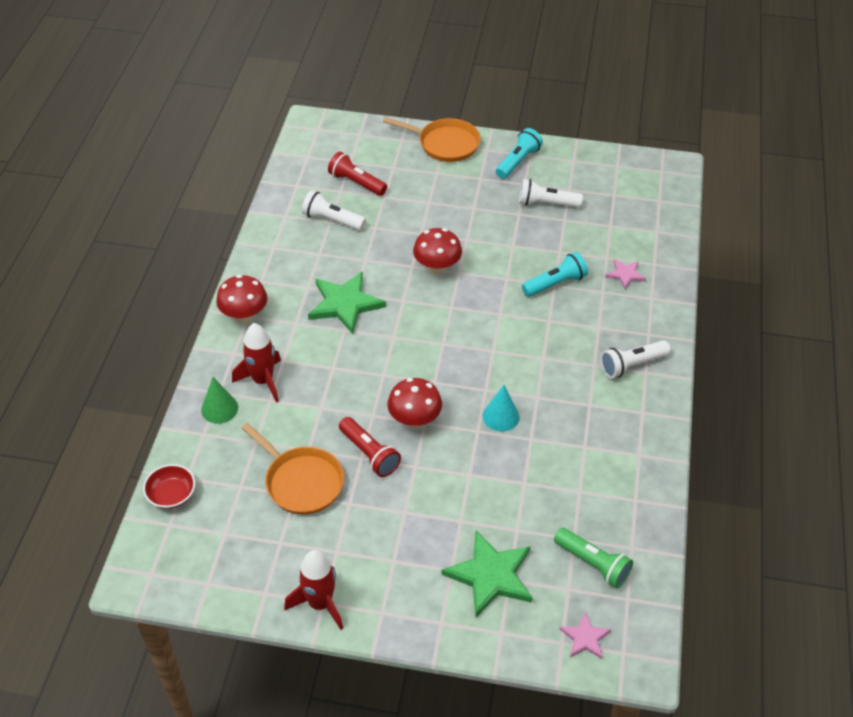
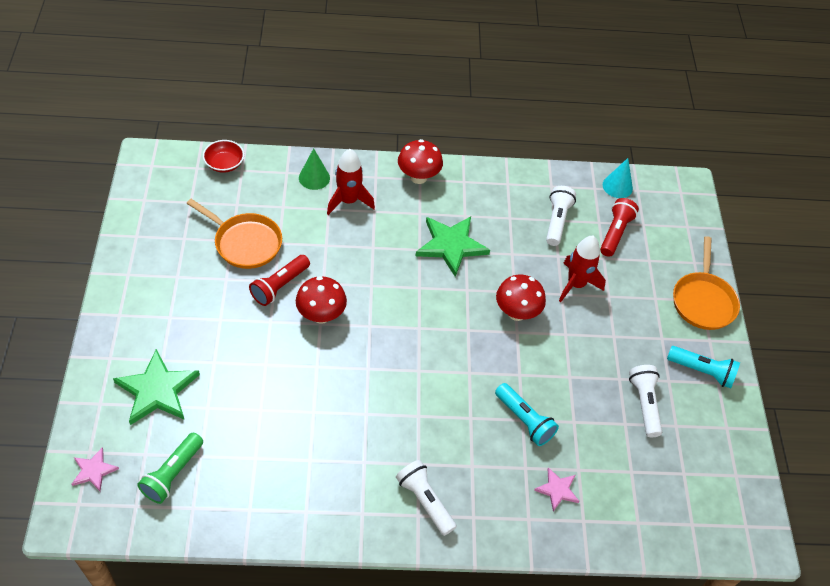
camera: 75 degrees right, 5 degrees up
orange pan [241,423,344,515] -> orange pan turned 90 degrees counterclockwise [186,199,282,269]
red rocket [284,550,343,630] -> red rocket moved to [559,236,606,302]
turquoise cone [483,385,520,432] -> turquoise cone moved to [603,158,633,198]

